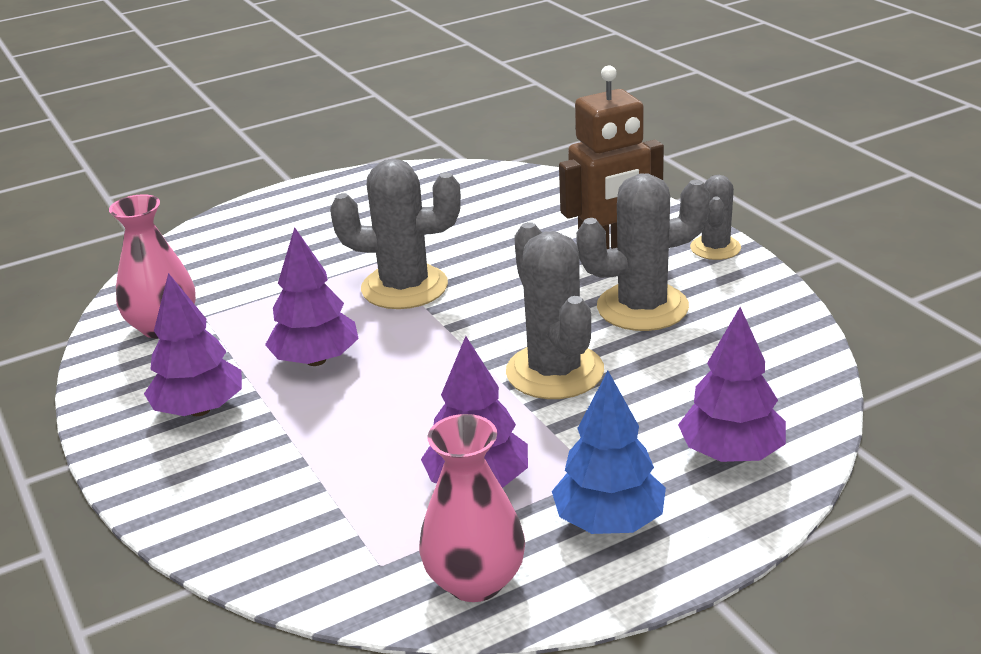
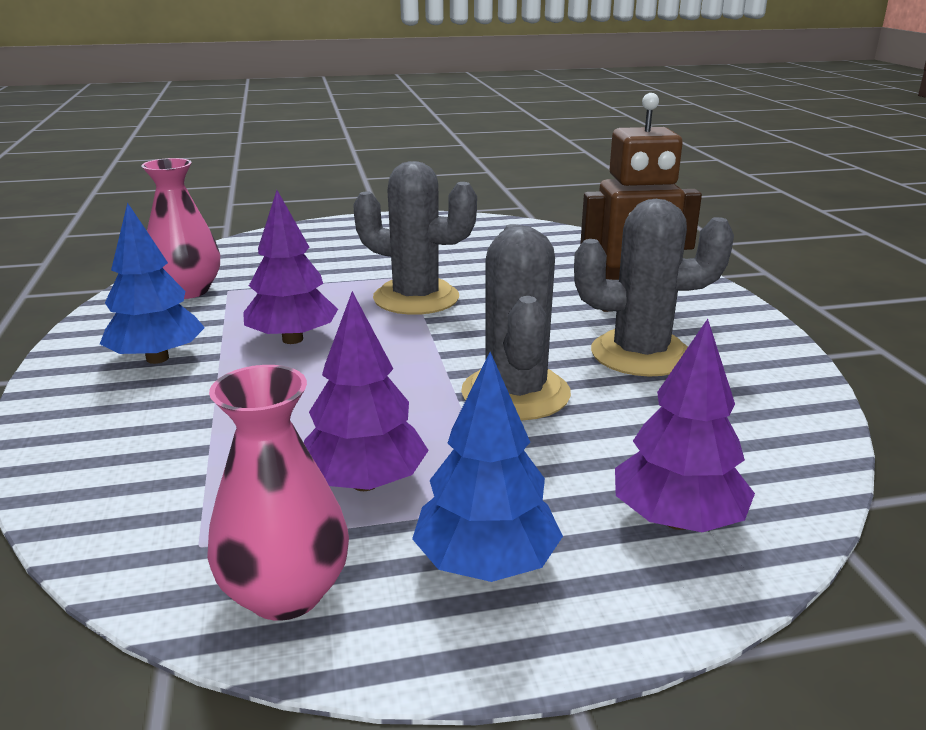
camera: 15 degrees right, 5 degrees down
purple tree [144,273,242,416] -> blue tree [100,202,205,364]
grey cactus [690,175,741,260] -> none

